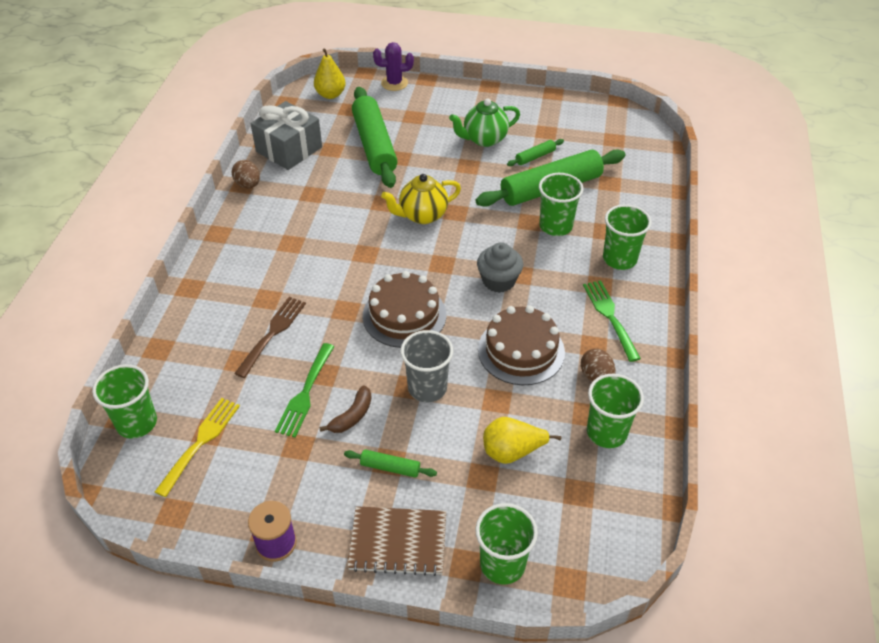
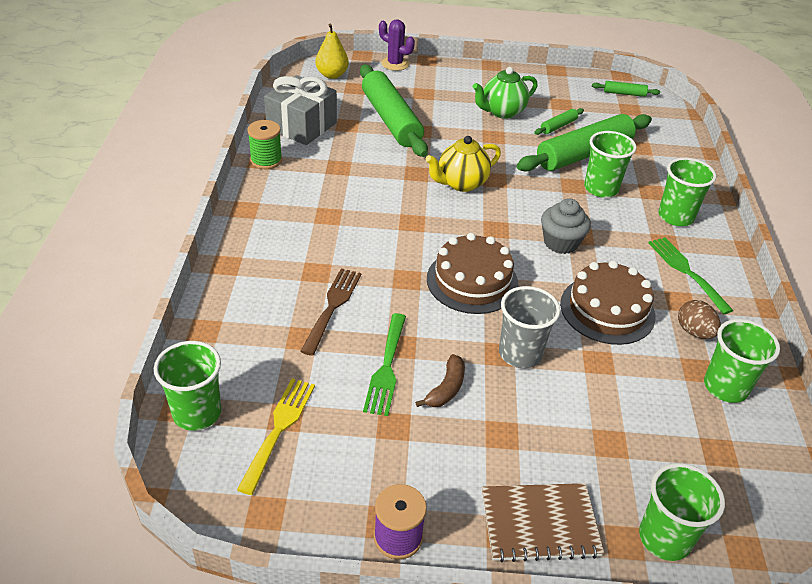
camera: 10 degrees left, 5 degrees down
brown egg [232,160,260,188] -> green spool [247,120,282,169]
green rolling pin [344,449,437,478] -> green rolling pin moved to [592,81,660,97]
purple cactus [373,42,414,91] -> purple cactus turned 45 degrees clockwise [379,19,415,71]
yellow pear [483,417,561,464] -> none

